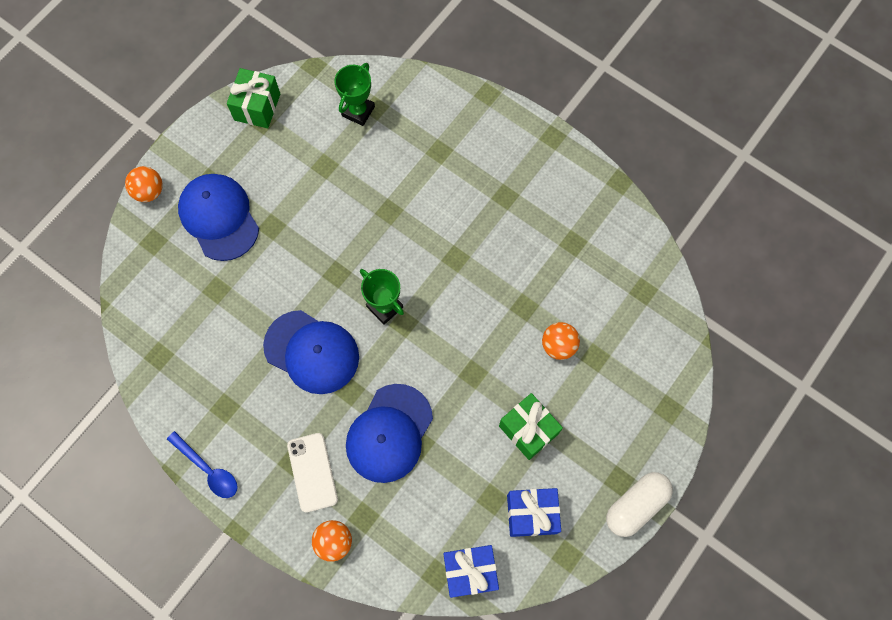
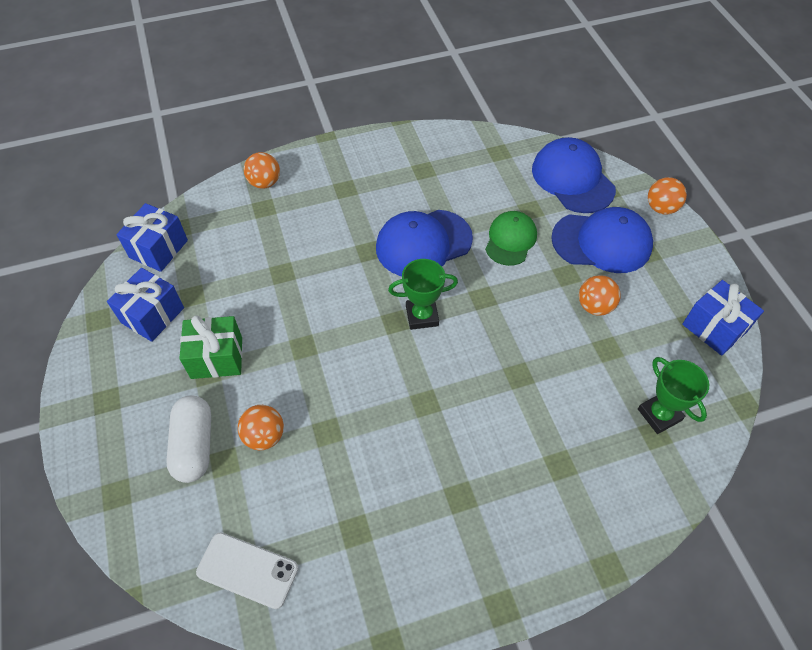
camera: 125 degrees right, 15 degrees down
blue spoon [167,431,237,498] -> none
green gift [227,68,280,128] -> blue gift [682,280,764,356]
white phone [287,433,338,513] -> white phone moved to [196,532,298,609]
blue cap [346,384,433,483] -> blue cap moved to [532,137,616,213]
white capsule [606,472,673,537] -> white capsule moved to [166,396,211,483]
none -> green cap [485,211,537,266]
none -> orange ball [579,275,621,316]

